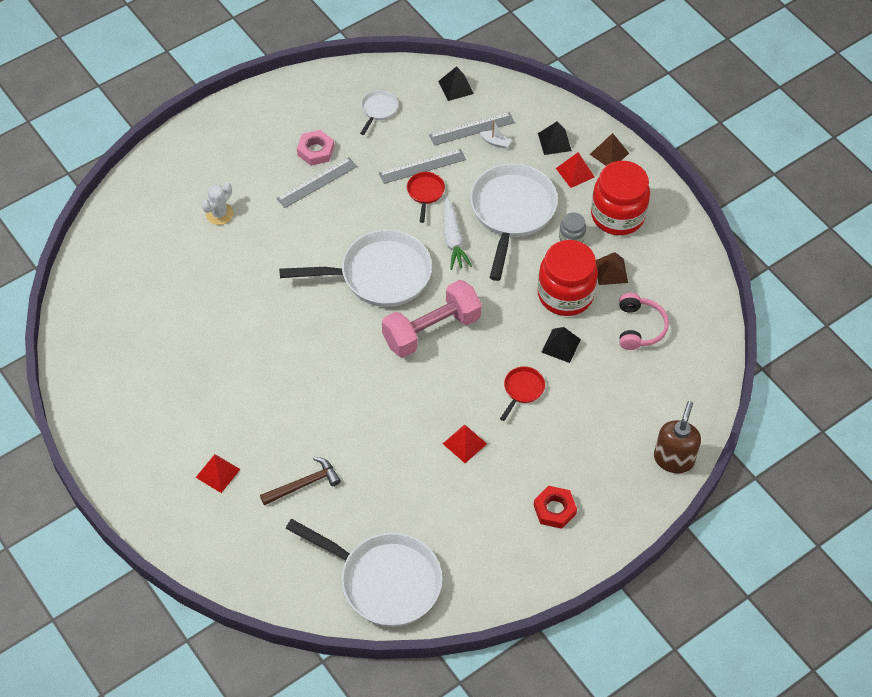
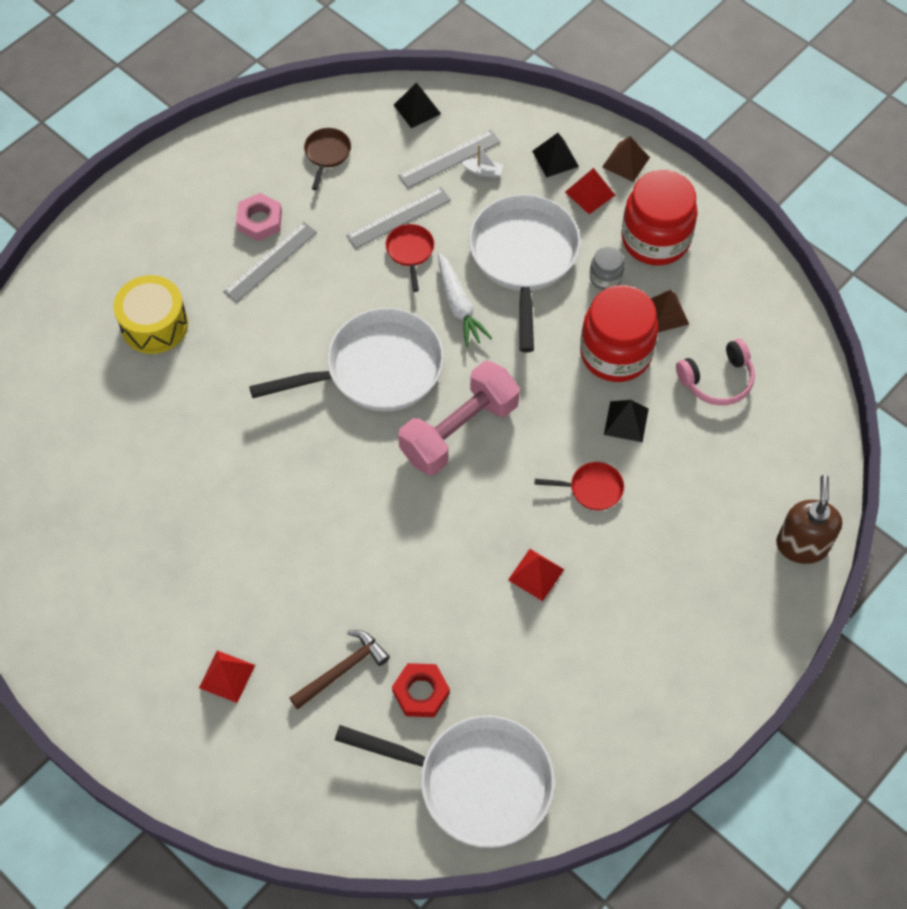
camera: 10 degrees left, 5 degrees up
white cactus [201,182,233,225] -> yellow drum [113,275,188,354]
white pan [360,90,398,135] -> brown pan [304,128,351,190]
red pan [500,366,545,421] -> red pan turned 75 degrees clockwise [535,462,624,511]
red nut [534,486,577,529] -> red nut moved to [392,663,450,717]
pink headphones [619,293,669,350] -> pink headphones turned 75 degrees clockwise [676,339,755,405]

